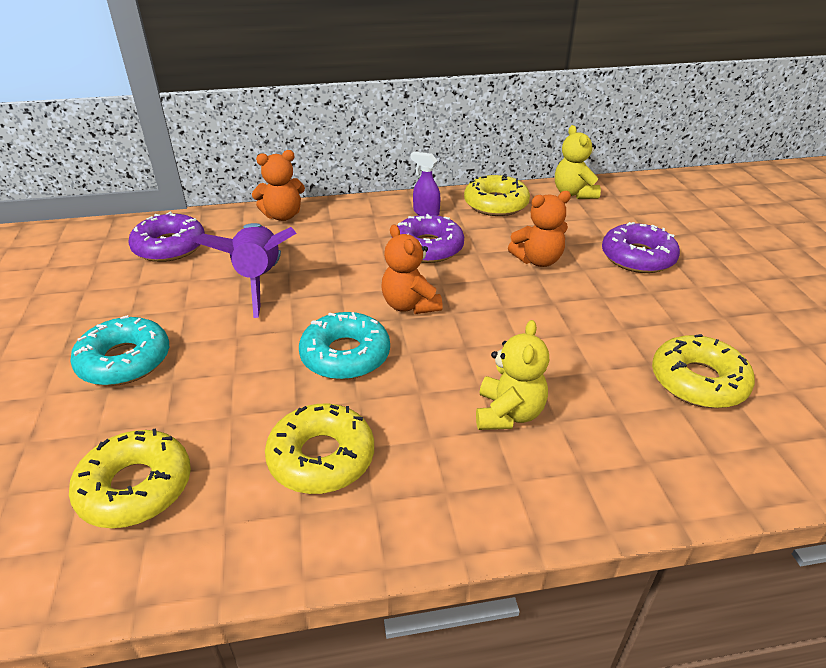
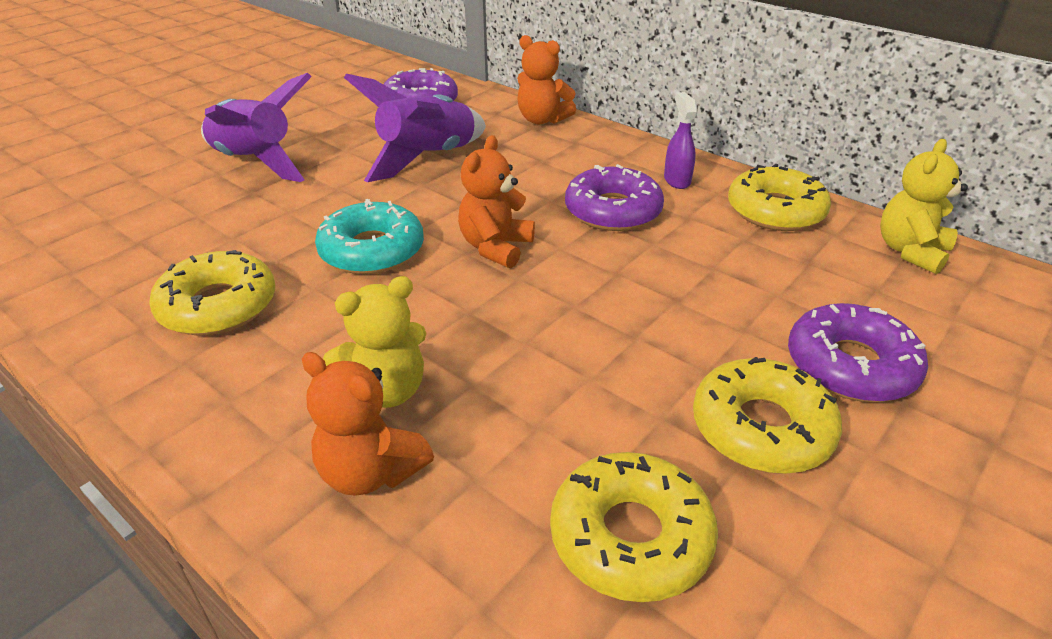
camera: 50 degrees right, 0 degrees up
yellow donut [69,428,191,528] -> yellow donut moved to [693,357,842,474]
turquoise donut [70,315,169,386] -> purple rocket [201,73,312,182]
orange teddy bear [508,191,571,267] -> orange teddy bear moved to [302,352,434,496]

